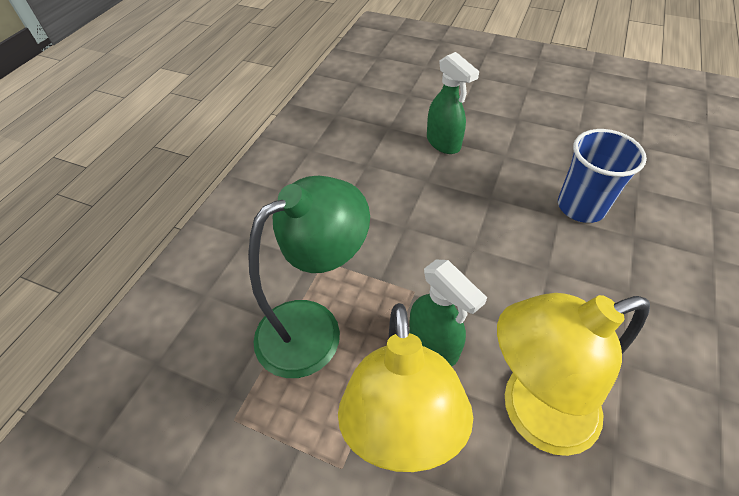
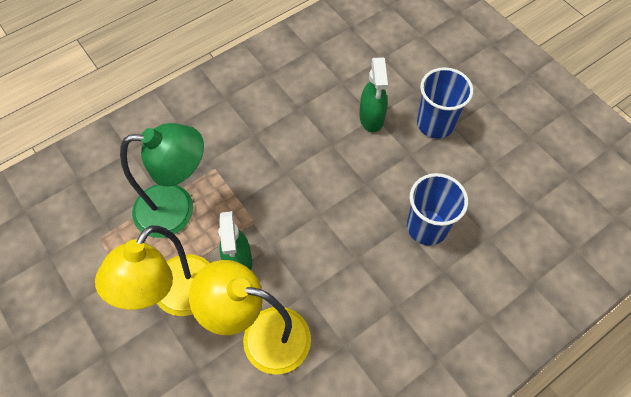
camera: 30 degrees right, 10 degrees up
none -> blue cup [417,67,473,139]

